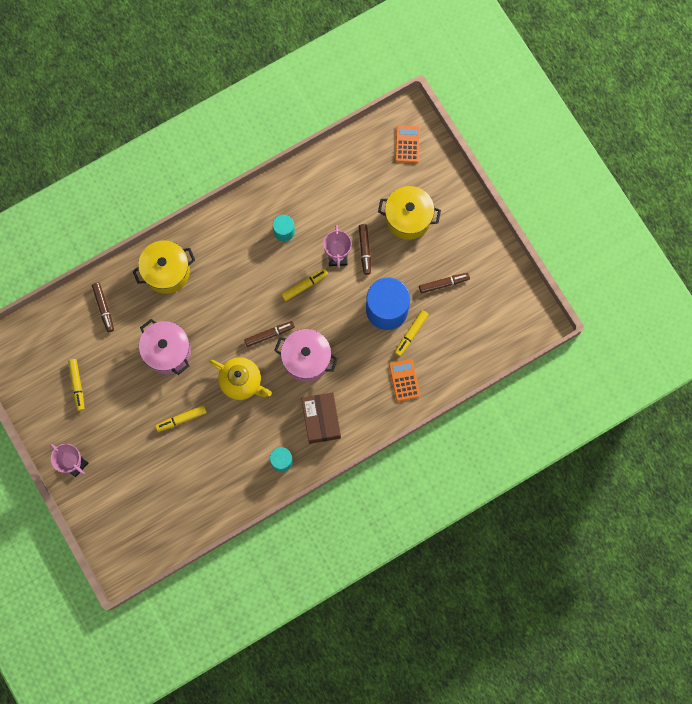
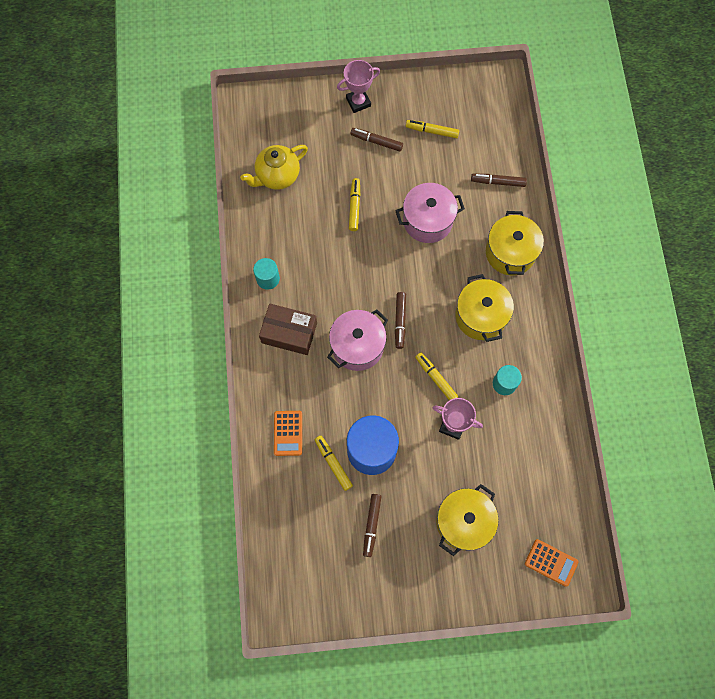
camera: 115 degrees right, 5 degrees down
yellow teapot [209,357,272,400] -> yellow teapot moved to [240,145,308,190]
yellow marker [281,269,328,301] -> yellow marker turned 150 degrees clockwise [415,353,458,400]
brown marker [359,224,371,275] -> brown marker moved to [350,128,403,151]
orange calculator [389,359,420,401] -> orange calculator turned 75 degrees clockwise [274,411,302,456]
none -> yellow pot [455,274,514,342]

